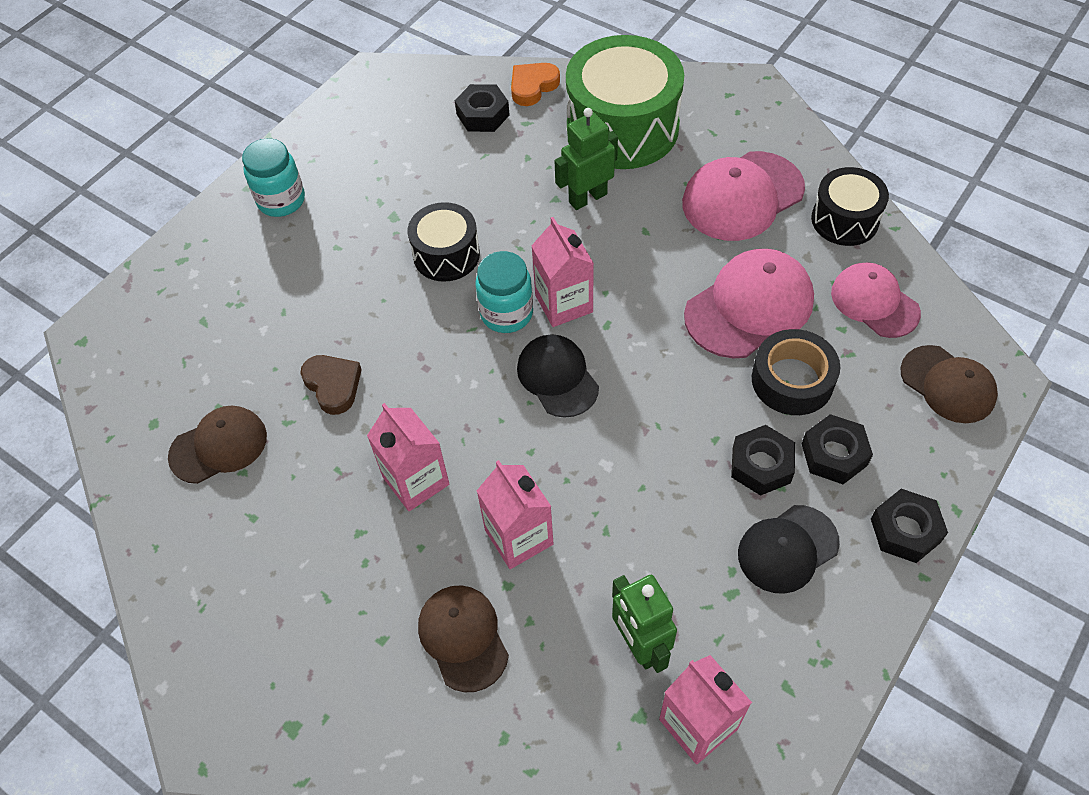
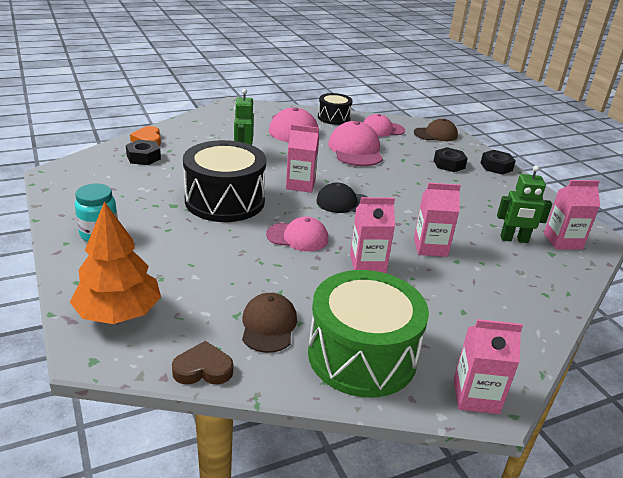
camera: 65 degrees left, 25 degrees down
brown heart [300,355,362,415] -> brown heart moved to [172,341,233,385]
black drum [408,202,480,282] -> black drum [183,140,266,222], size x1.81
brown cap [418,585,509,692] -> none
turquoise jar [476,251,533,333] -> none
green drum [566,35,684,169] -> green drum moved to [308,270,429,398]
black nut [731,425,795,496] -> none
black cap [738,505,840,594] -> none
black tape [752,329,840,415] -> none
none -> orange tree [70,201,161,324]
none -> pink cap [266,217,328,251]
none -> pink carton [454,319,523,414]

